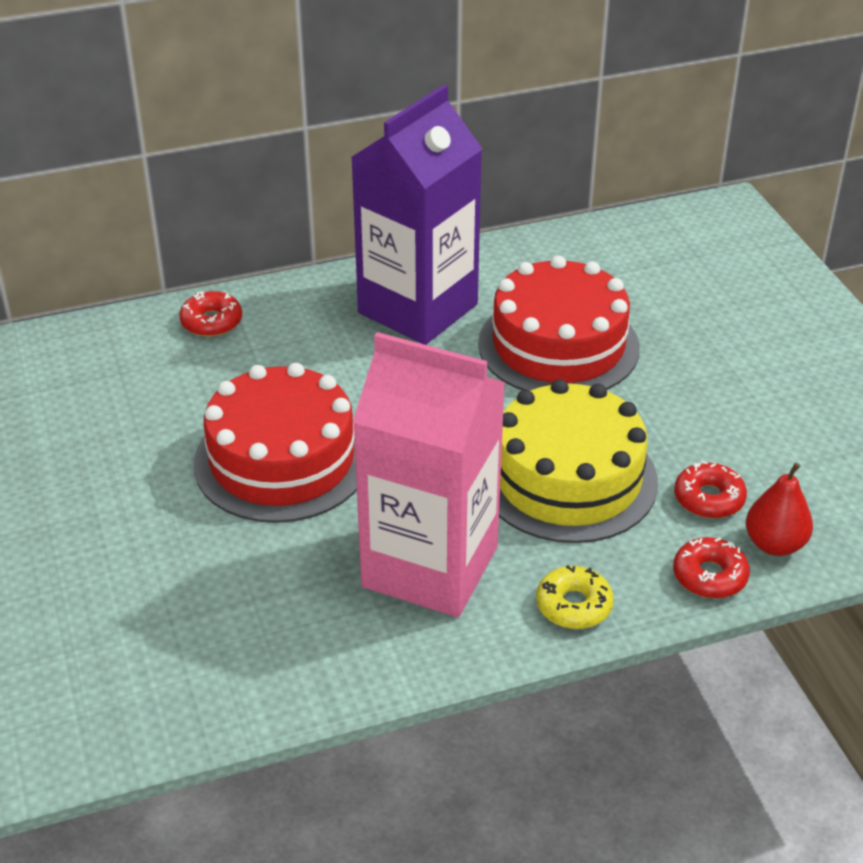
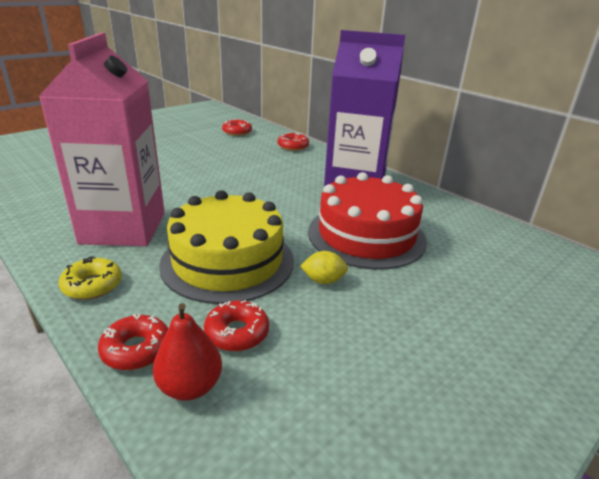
camera: 65 degrees right, 10 degrees down
red cake [194,363,357,523] -> none
none -> red donut [222,119,252,136]
none -> yellow lemon [300,251,348,284]

